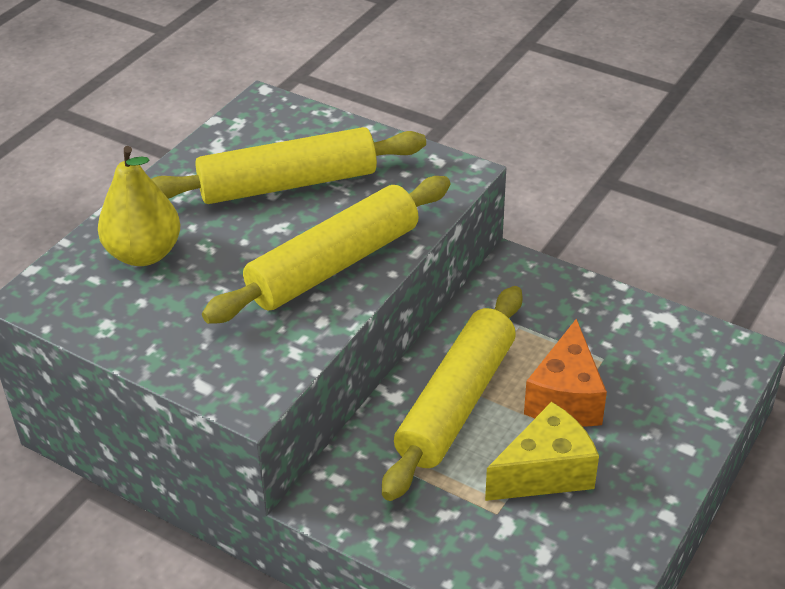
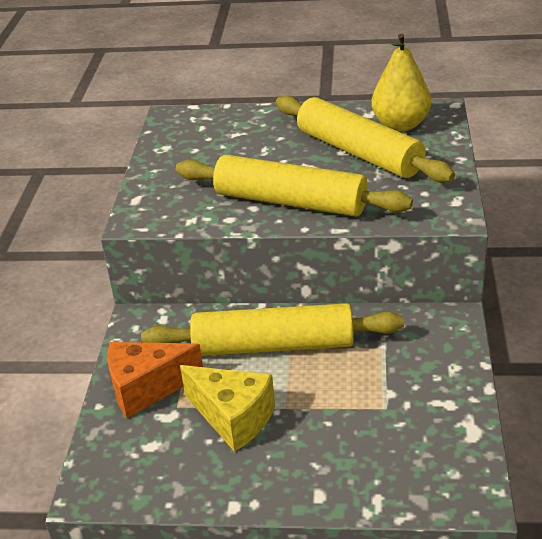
camera: 65 degrees right, 5 degrees down
yellow pear [98,146,180,266] -> yellow pear moved to [371,33,431,131]
orange cheese [524,318,607,427] -> orange cheese moved to [108,342,203,418]

